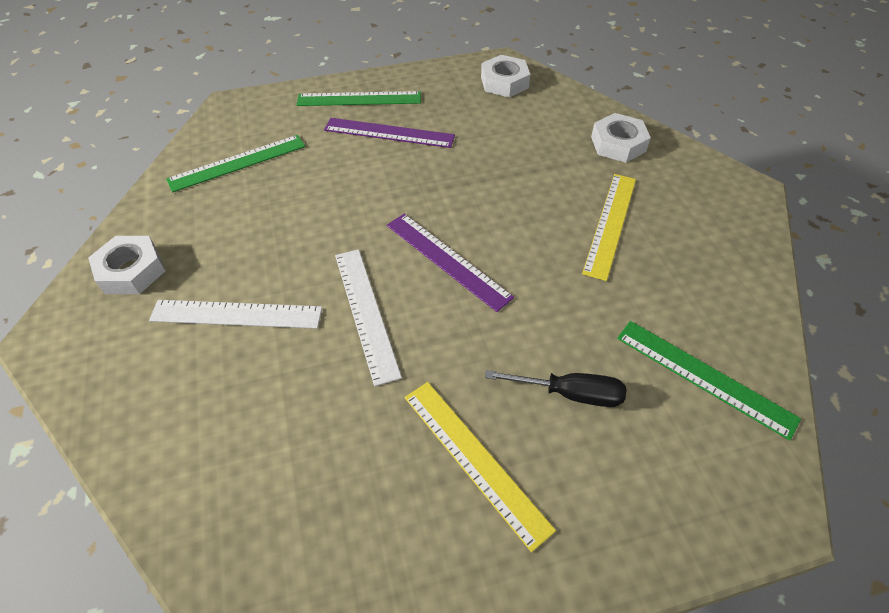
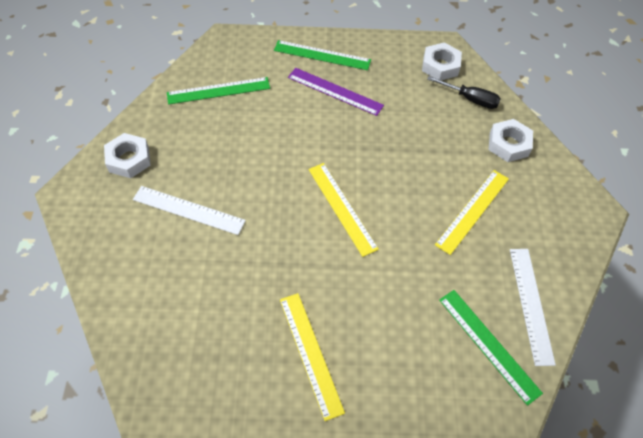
camera: 15 degrees right, 5 degrees up
white ruler [335,249,402,386] -> white ruler moved to [510,249,556,366]
purple ruler [387,214,514,312] -> yellow ruler [309,163,379,257]
black screwdriver [485,370,626,407] -> black screwdriver moved to [427,76,501,109]

